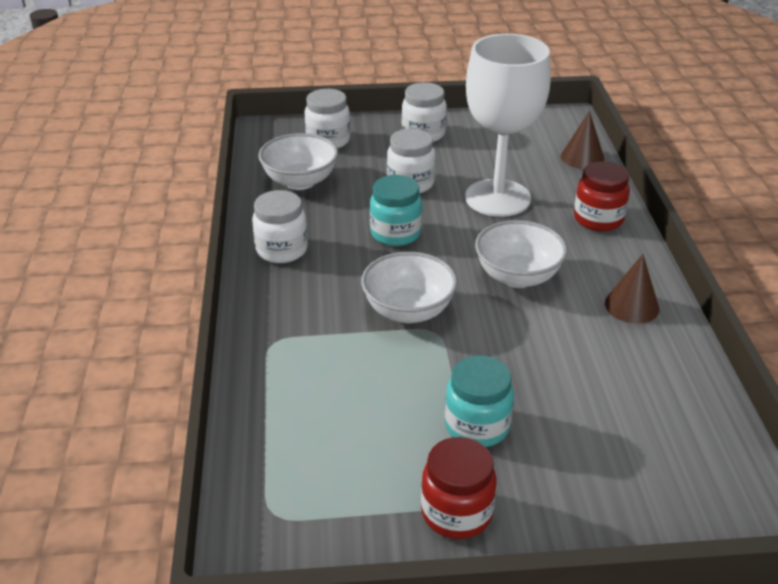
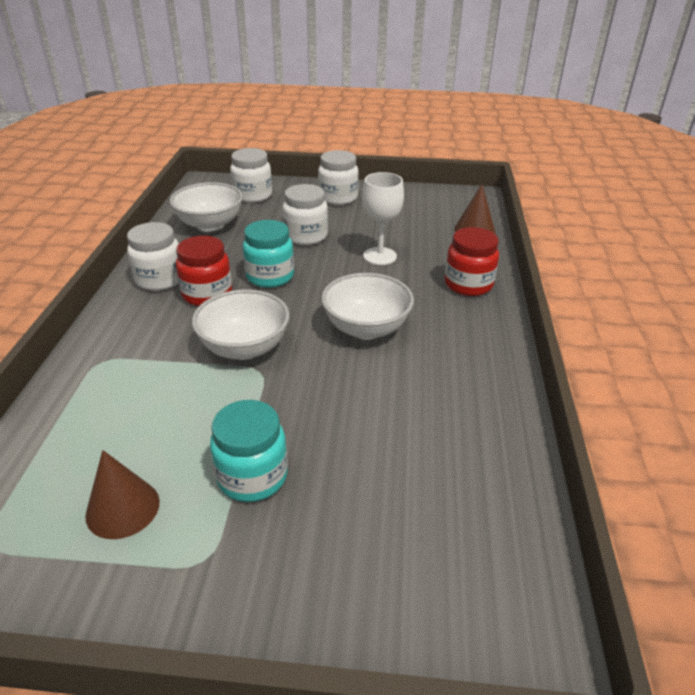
camera: 10 degrees right, 0 degrees up
red jar [421,437,497,539] -> red jar moved to [176,236,232,306]
white goblet [465,34,551,217] -> white goblet [362,172,404,265], size x0.54
brown cone [605,254,659,324] -> brown cone moved to [85,450,160,539]

